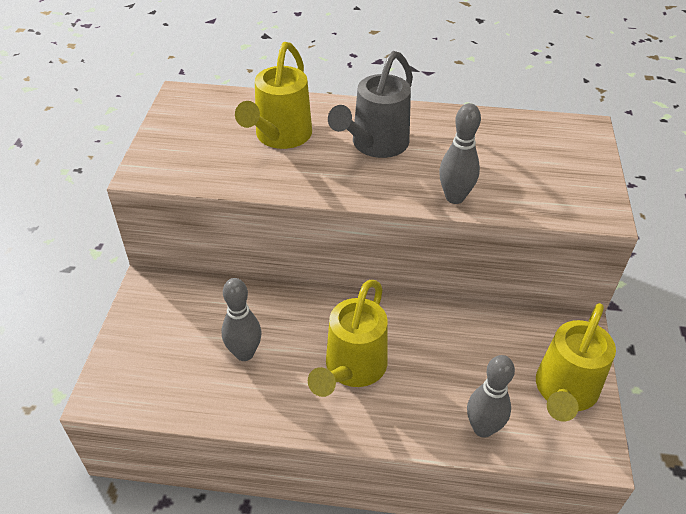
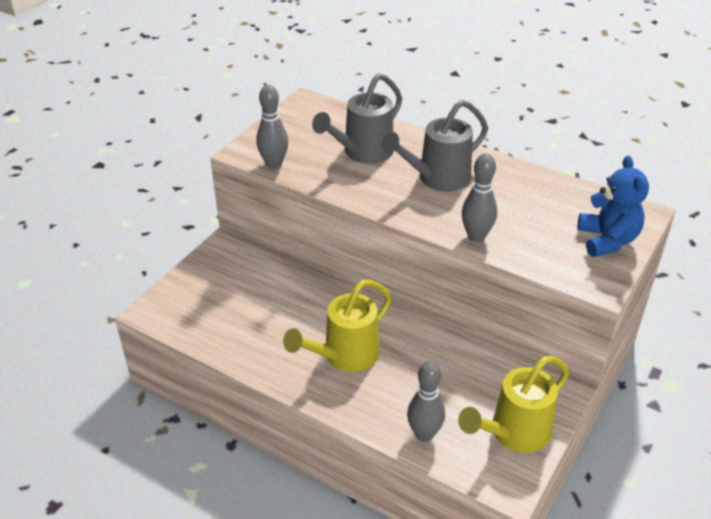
camera: 25 degrees right, 5 degrees down
grey bowling pin [222,278,262,361] -> grey bowling pin moved to [256,85,288,169]
yellow watering can [235,42,312,149] -> grey watering can [312,73,402,164]
none -> blue teddy bear [577,155,649,257]

